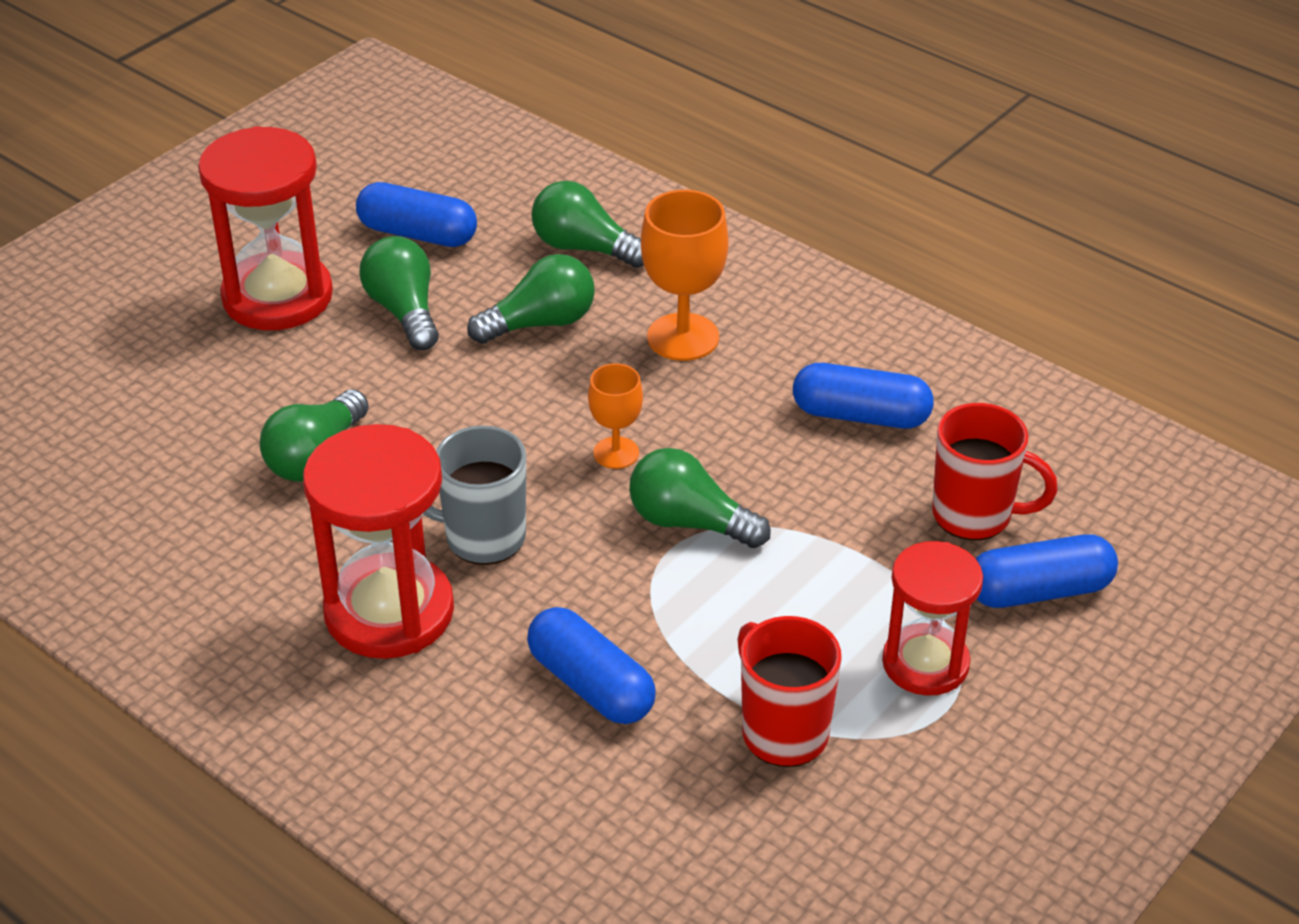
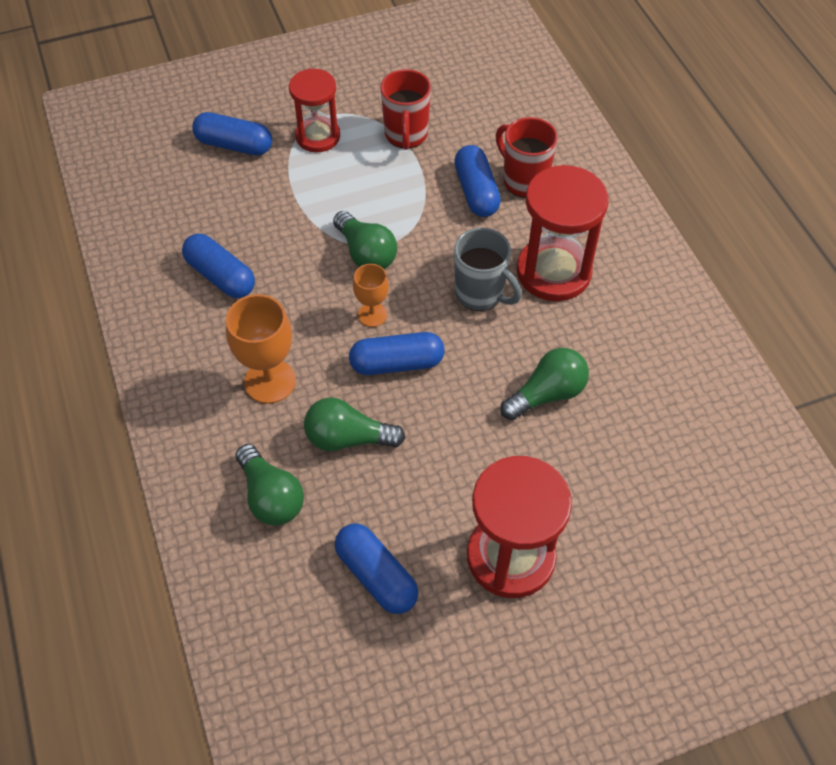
camera: 150 degrees left, 15 degrees up
green light bulb [360,236,439,350] -> none
red mug [932,403,1058,541] -> red mug moved to [496,117,558,198]
none -> blue capsule [349,332,444,375]

